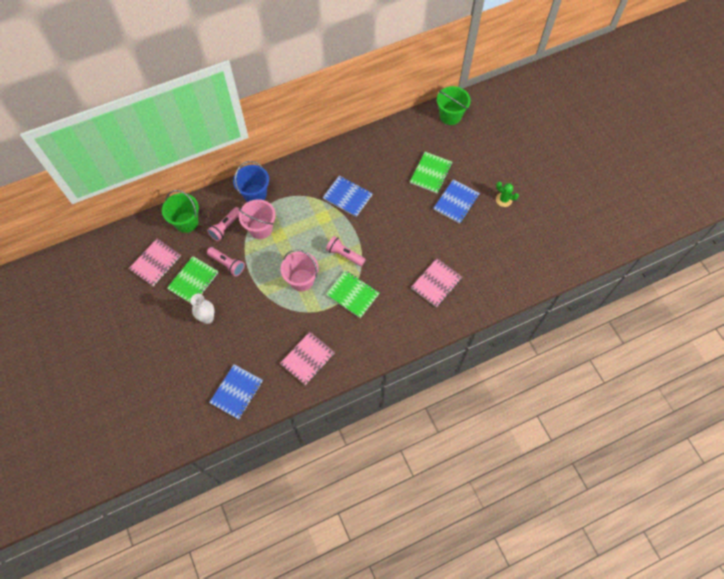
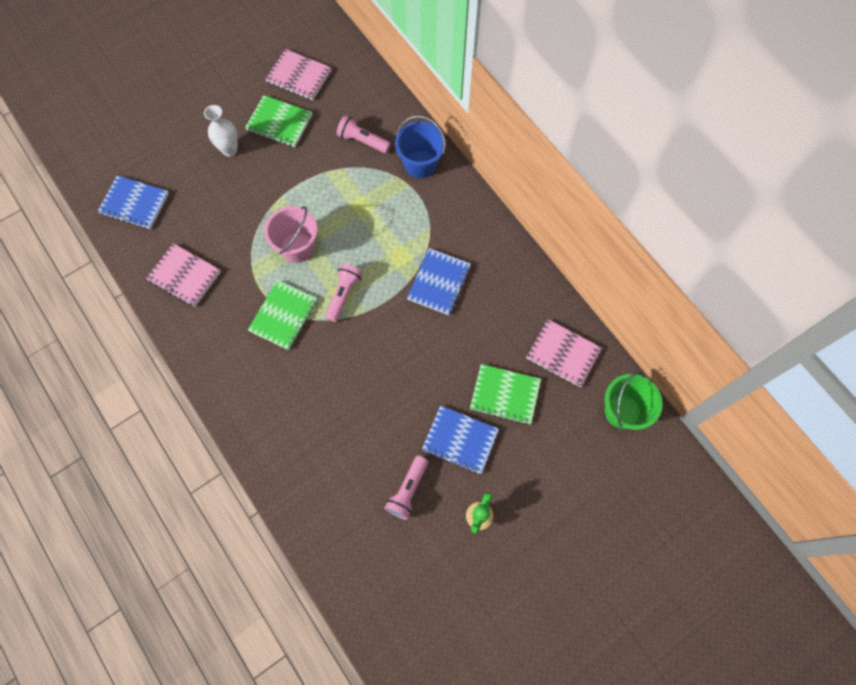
camera: 80 degrees right, 5 degrees up
green bucket [162,190,199,233] -> none
pink flashlight [207,247,245,276] -> pink flashlight moved to [384,455,428,520]
pink bucket [239,199,276,239] -> none
pink notebook [411,258,462,307] -> pink notebook moved to [526,319,602,387]

